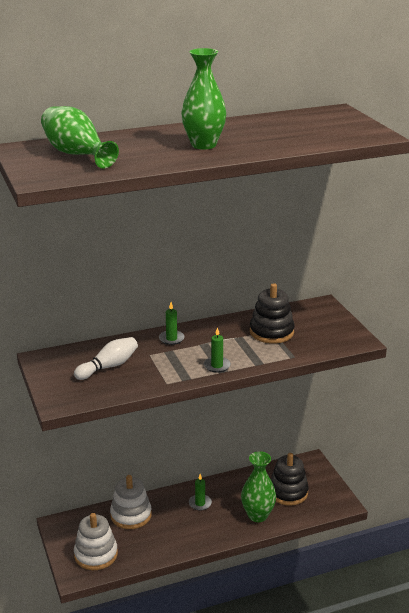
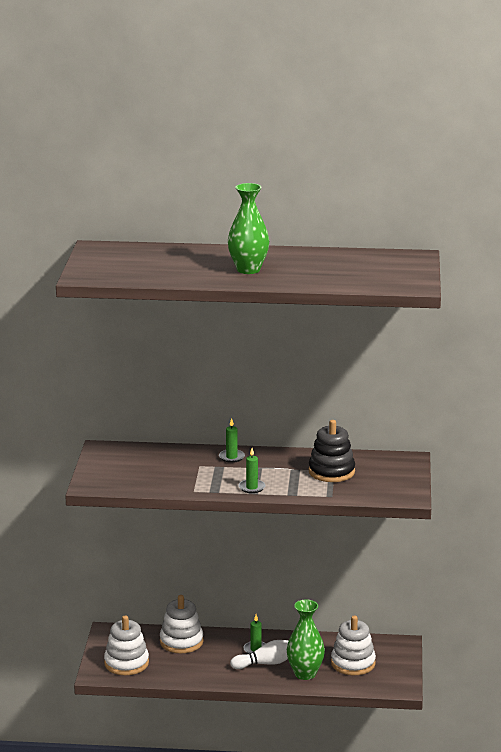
camera: 25 degrees right, 5 degrees down
green vase [41,106,119,169] -> none
white bowling pin [74,337,138,380] -> white bowling pin moved to [230,640,289,669]
black stacking toy [271,453,309,506] -> white stacking toy [331,616,376,675]

